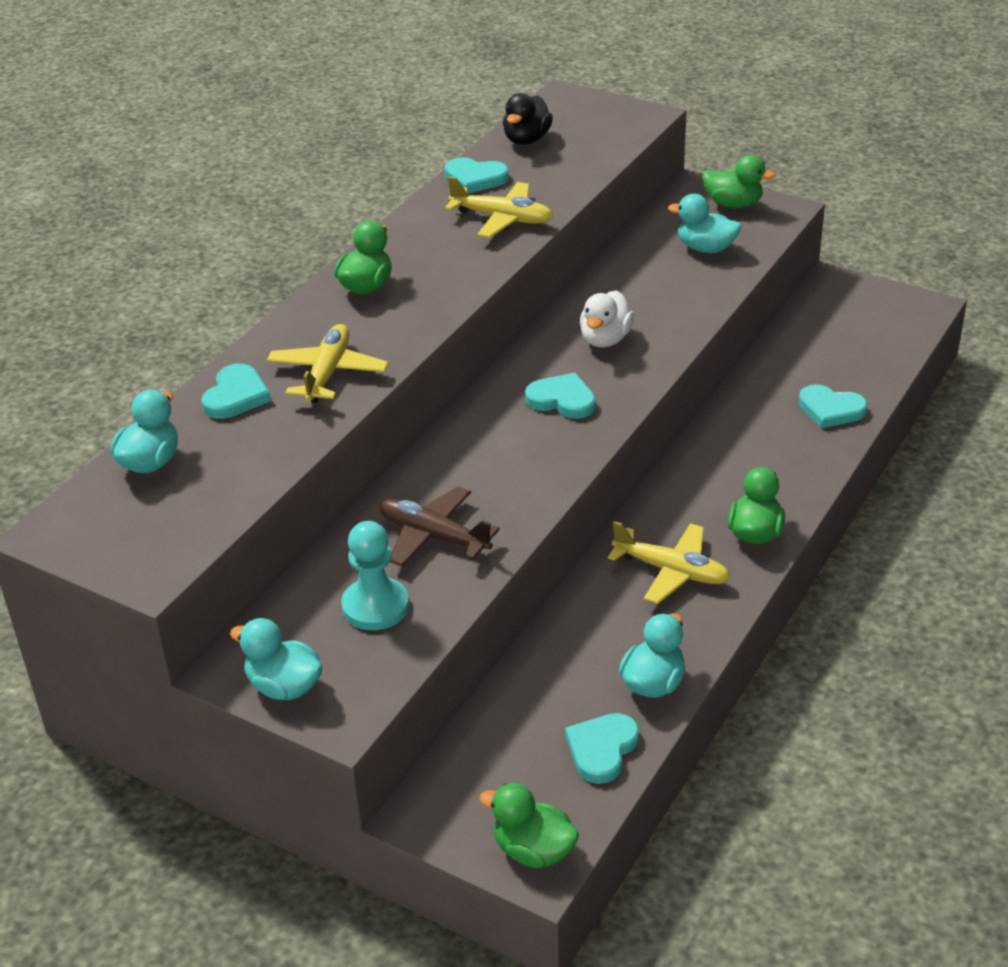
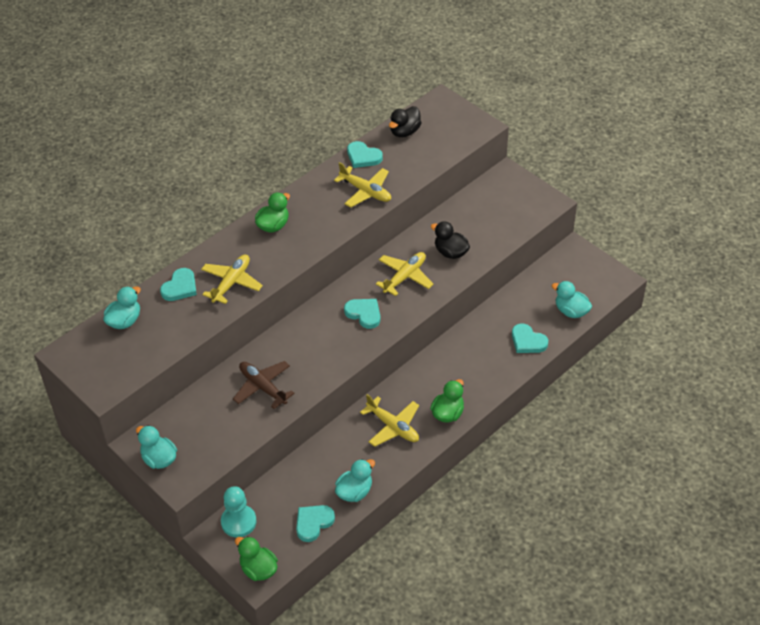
camera: 15 degrees right, 10 degrees up
turquoise pawn [341,521,409,630] -> turquoise pawn moved to [221,486,257,537]
white duck [580,290,634,348] -> yellow plane [376,252,434,296]
turquoise duck [668,194,741,253] -> turquoise duck moved to [552,281,592,318]
green duck [703,155,776,208] -> none
none -> black duck [431,221,470,259]

